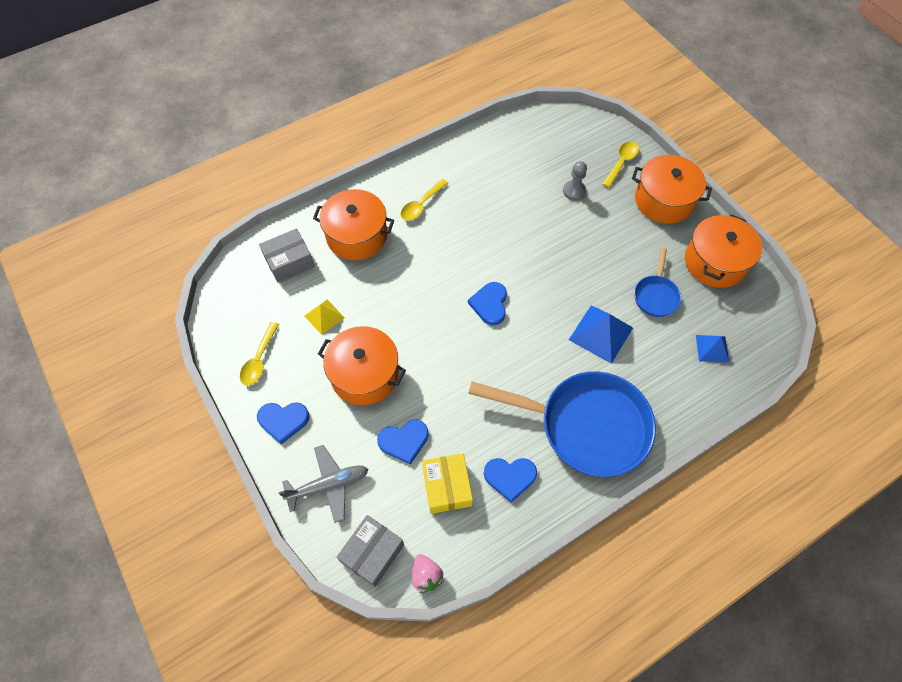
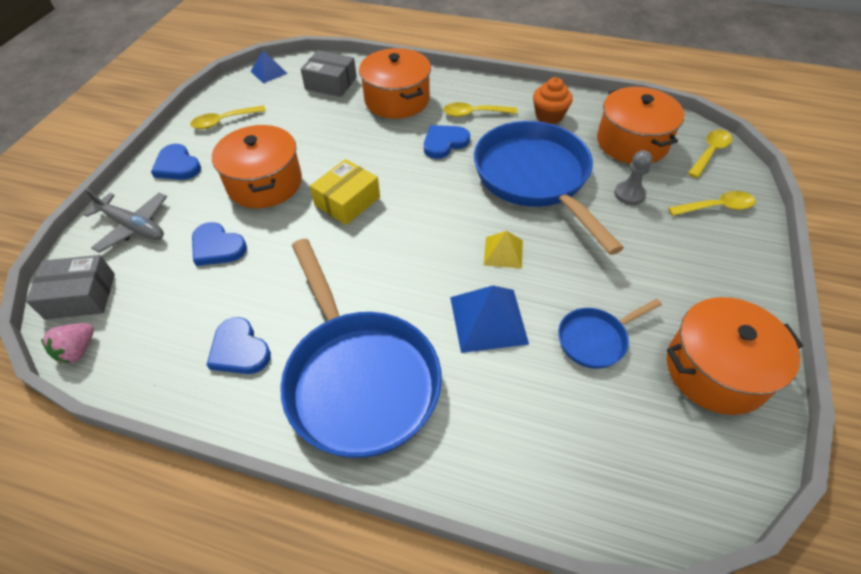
camera: 50 degrees right, 10 degrees down
yellow pyramid [305,299,345,335] -> yellow pyramid moved to [484,231,523,269]
yellow box [422,453,473,514] -> yellow box moved to [310,159,380,225]
blue heart [468,282,507,325] -> blue heart moved to [424,125,470,159]
orange pot [632,155,712,224] -> orange pot moved to [597,87,685,164]
blue pyramid [696,335,729,363] -> blue pyramid moved to [251,51,288,83]
none -> blue pan [474,121,624,255]
none -> orange cupcake [533,77,573,124]
none -> yellow spoon [688,129,732,178]

